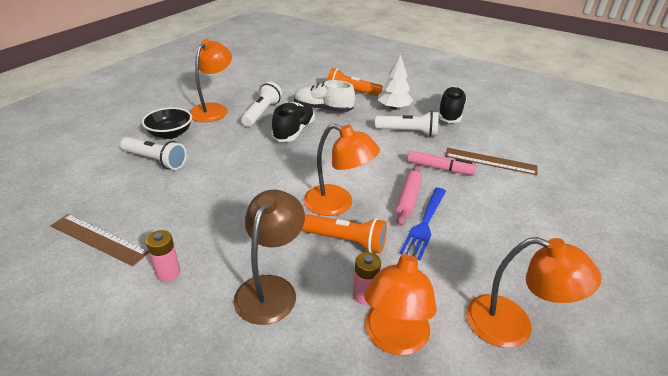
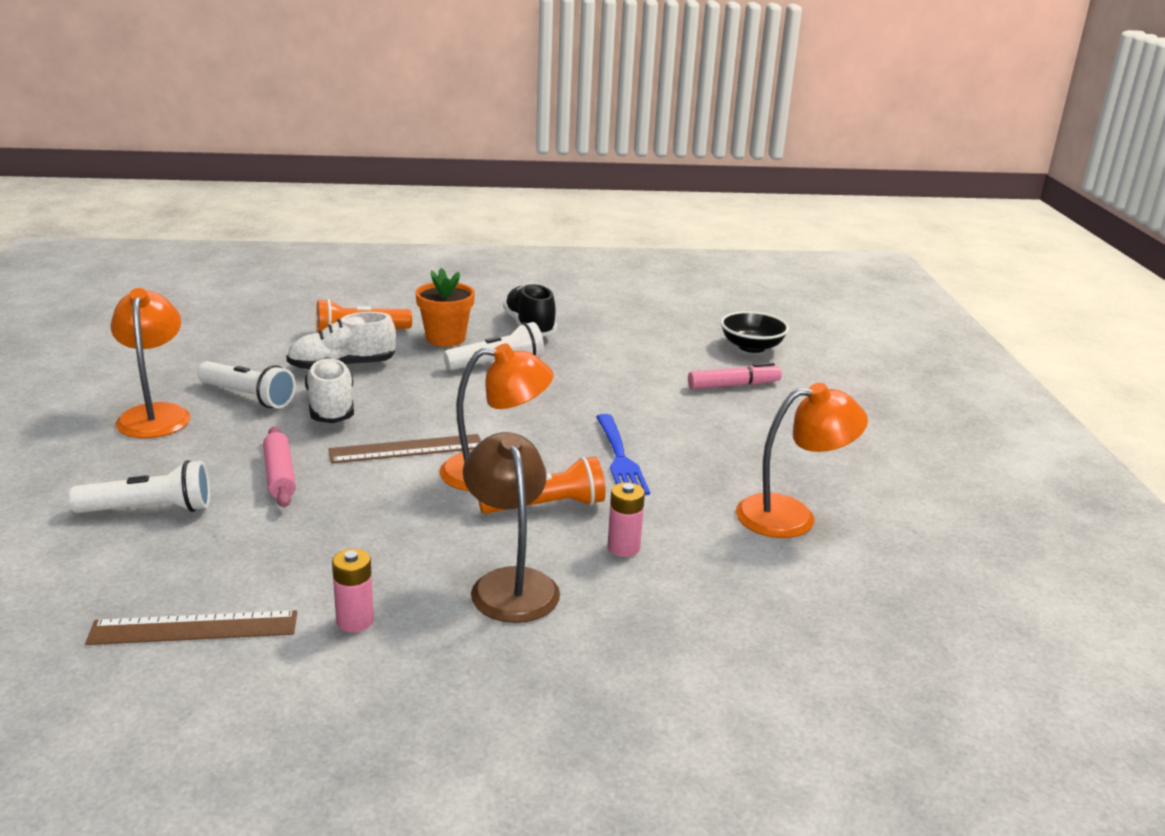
camera: 35 degrees left, 10 degrees down
black bowl [142,107,192,139] -> black bowl moved to [721,311,789,353]
white flashlight [241,82,282,127] -> white flashlight turned 135 degrees clockwise [197,361,296,408]
black shoe [271,102,315,142] -> white shoe [305,357,354,423]
orange lamp [364,244,437,355] -> none
white tree [378,54,413,110] -> orange flower pot [415,268,475,347]
pink rolling pin [396,166,422,226] -> pink rolling pin moved to [263,427,296,507]
pink marker [407,150,477,175] -> pink marker moved to [688,363,782,389]
brown ruler [445,148,538,175] -> brown ruler moved to [328,434,481,463]

